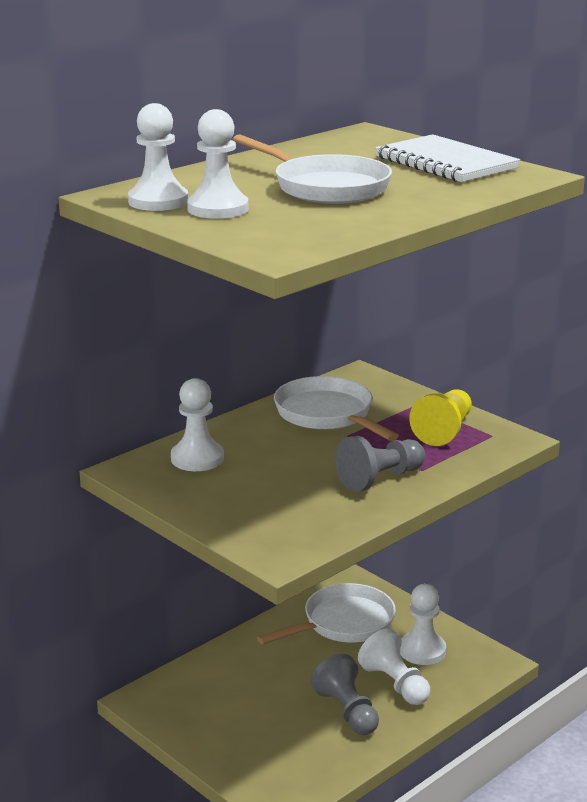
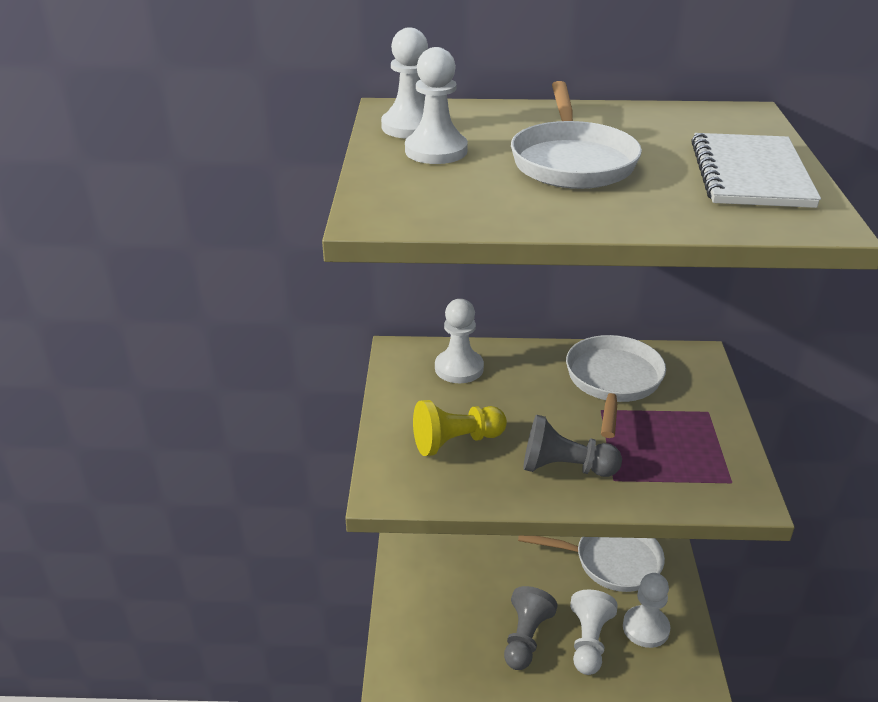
camera: 45 degrees right, 10 degrees up
yellow pawn [409,390,472,446] -> yellow pawn moved to [413,400,507,456]

